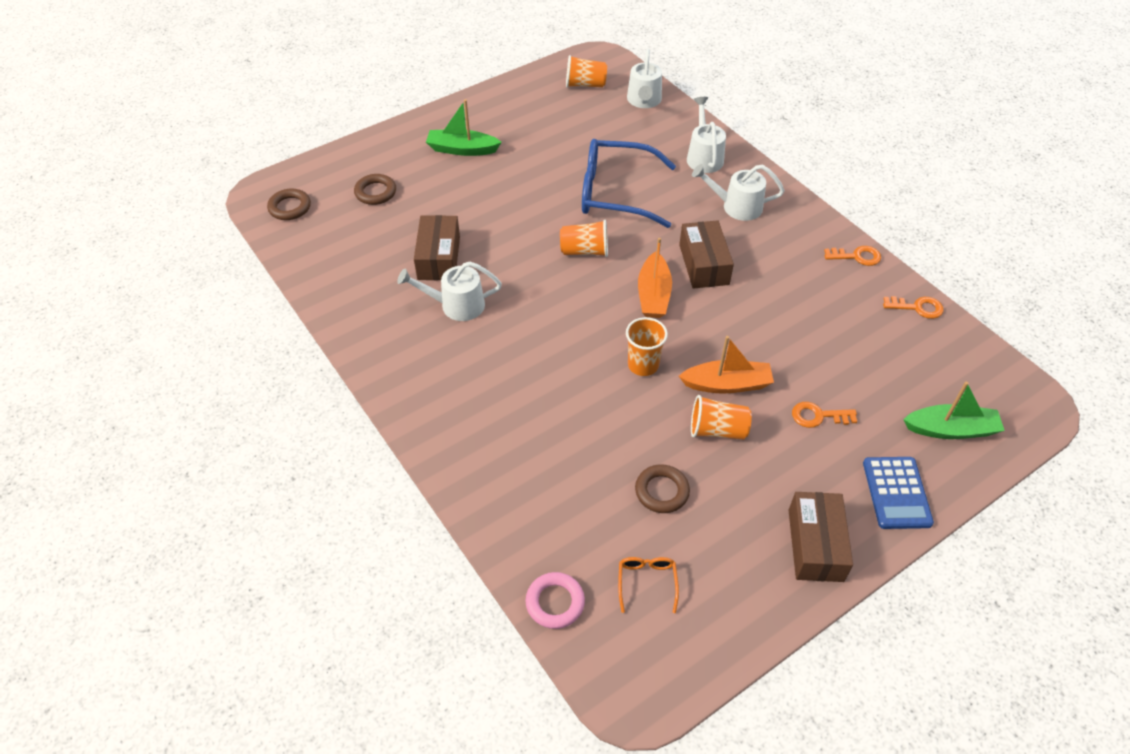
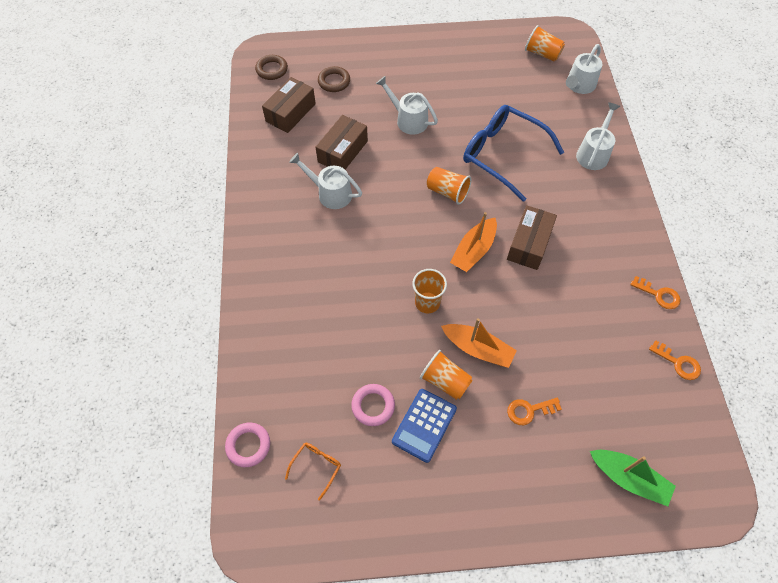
camera: 30 degrees right, 10 degrees up
green boat [426,99,502,156] -> none
brown ring [635,465,690,513] -> pink ring [351,384,395,426]
white watering can [692,164,784,221] -> white watering can moved to [376,76,438,135]
brown box [788,492,853,582] -> brown box moved to [262,77,316,133]
orange key [792,402,857,428] -> orange key turned 45 degrees counterclockwise [507,397,562,425]
blue calculator [863,457,934,529] -> blue calculator moved to [392,389,457,463]

